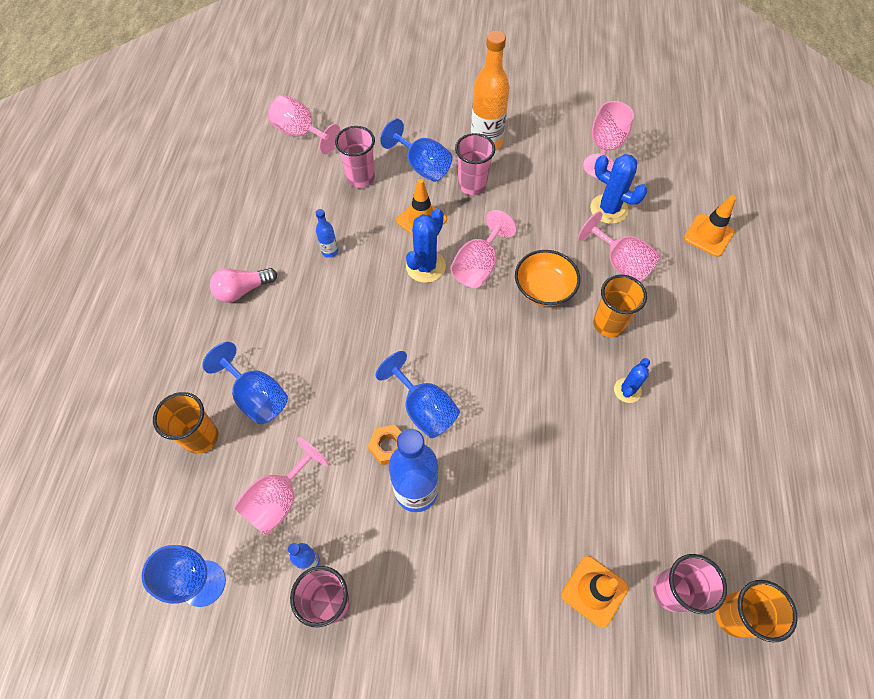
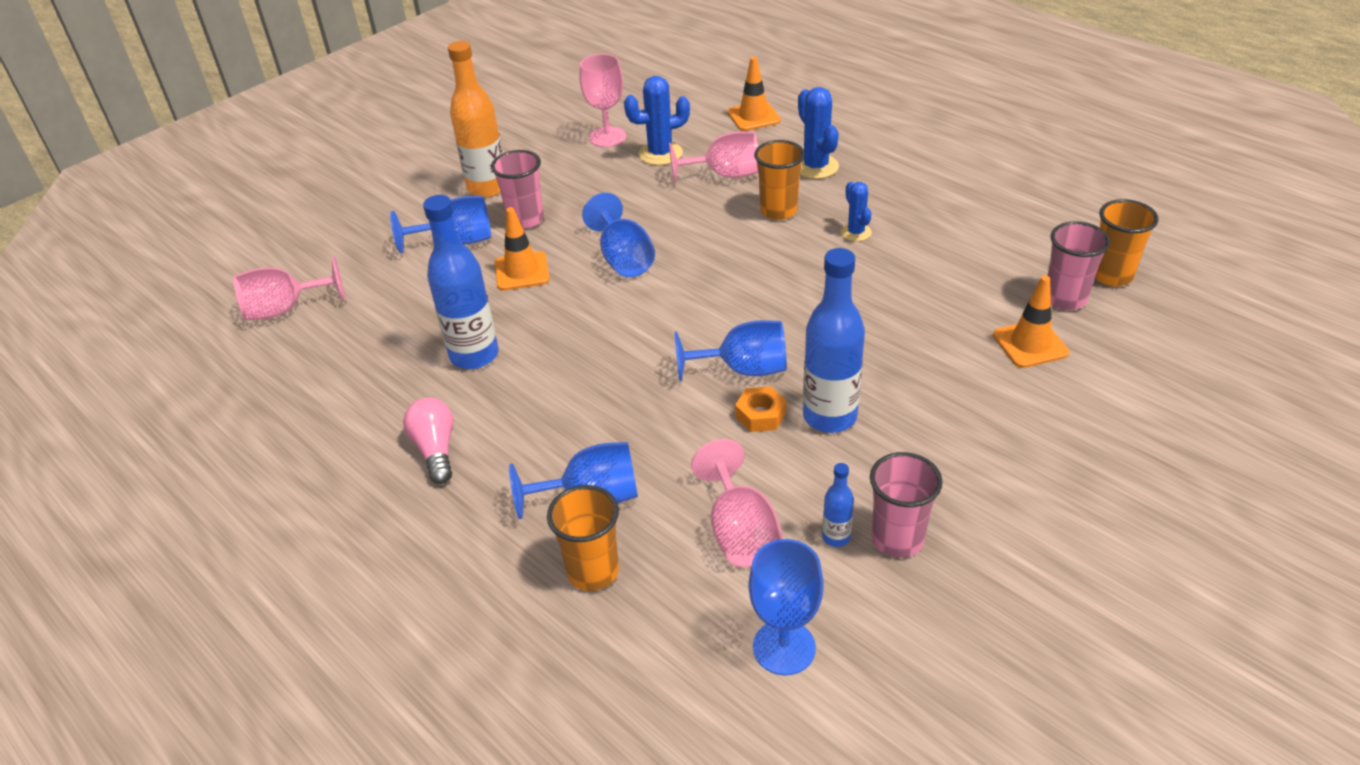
camera: 50 degrees left, 20 degrees down
pink light bulb [210,268,277,303] -> pink light bulb turned 150 degrees clockwise [403,398,454,484]
blue bottle [315,209,338,258] -> blue bottle [423,195,499,369], size x2.14
pink cup [335,126,375,188] -> none
blue cactus [406,208,446,283] -> blue cactus moved to [798,87,839,179]
pink goblet [450,210,517,288] -> blue goblet [582,193,655,277]
orange bowl [515,250,580,307] -> none

